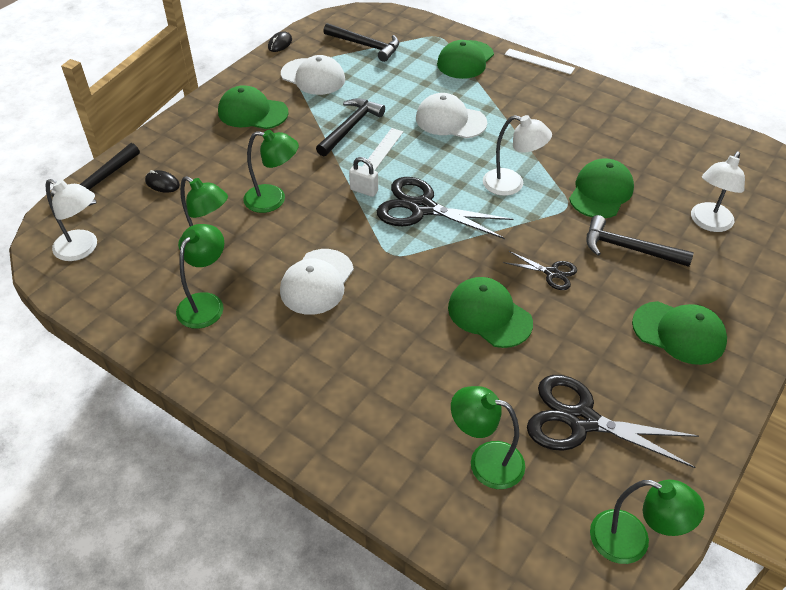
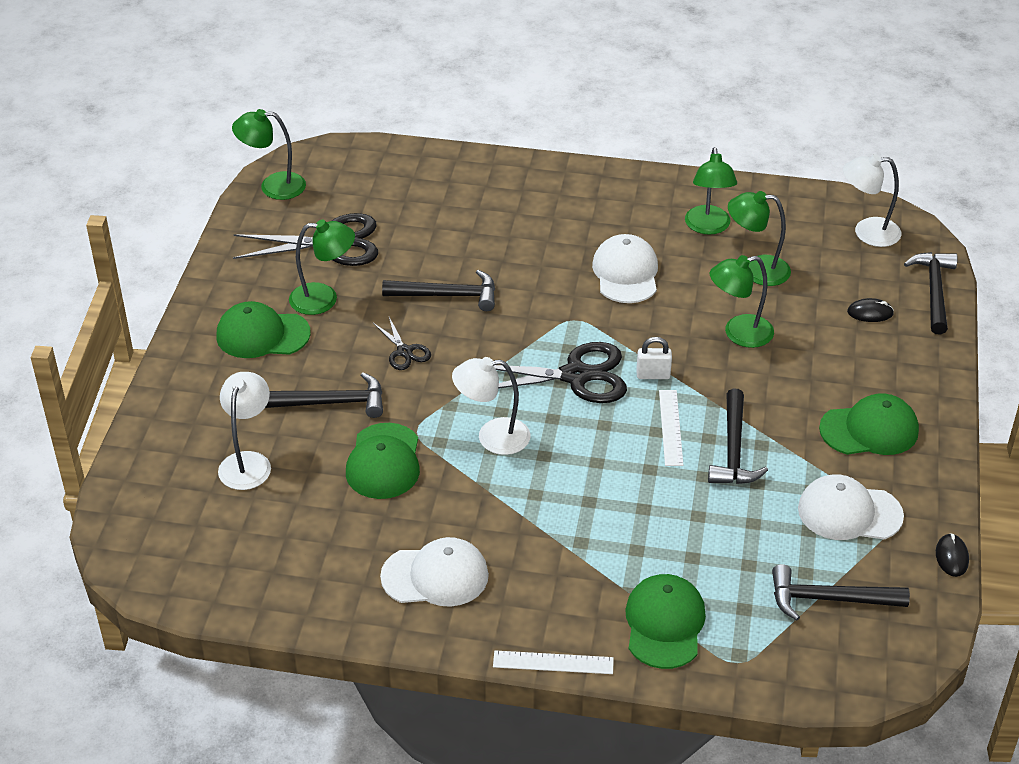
camera: 155 degrees right, 5 degrees down
white cap [416,93,487,139] -> white cap moved to [380,537,489,607]
green cap [448,277,533,348] -> black hammer [382,270,495,311]
green lamp [451,386,525,489] -> green lamp moved to [289,219,355,315]
black scissors [503,251,577,290] -> black scissors turned 120 degrees counterclockwise [373,317,431,370]

